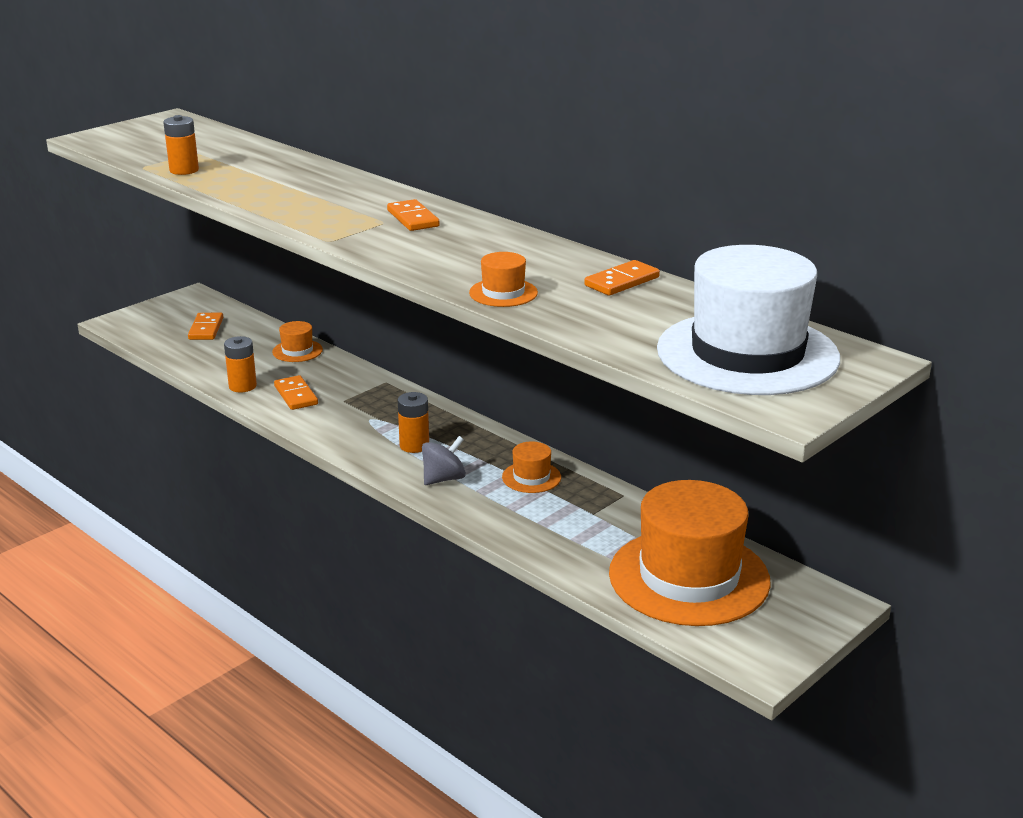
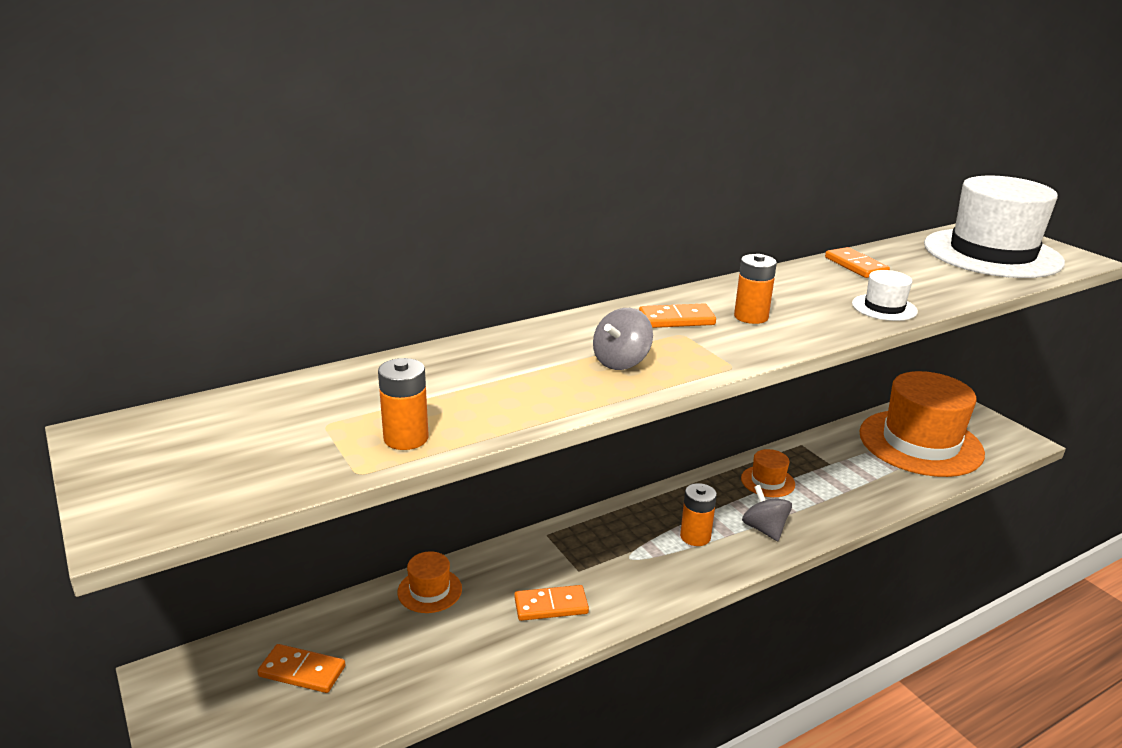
camera: 75 degrees left, 0 degrees up
orange battery [224,336,257,393] -> orange battery moved to [734,254,777,324]
orange hat [469,252,538,307] -> white hat [852,270,918,321]
none -> grey spinning top [593,308,653,370]

